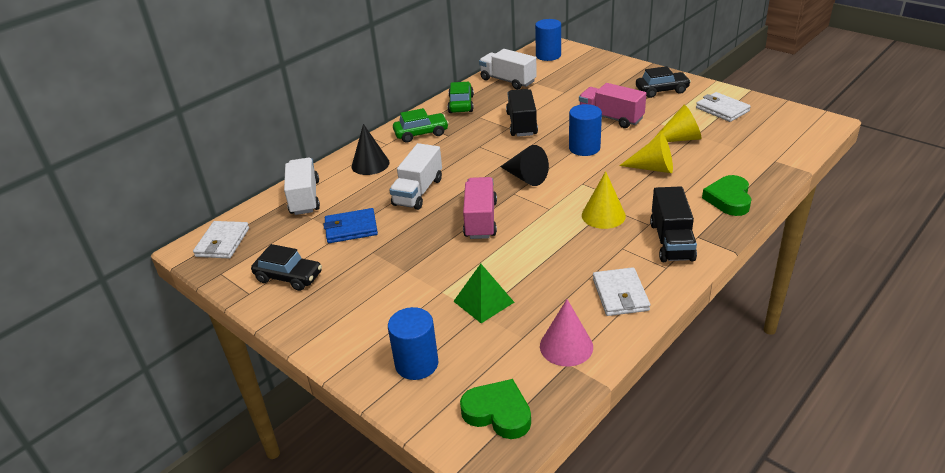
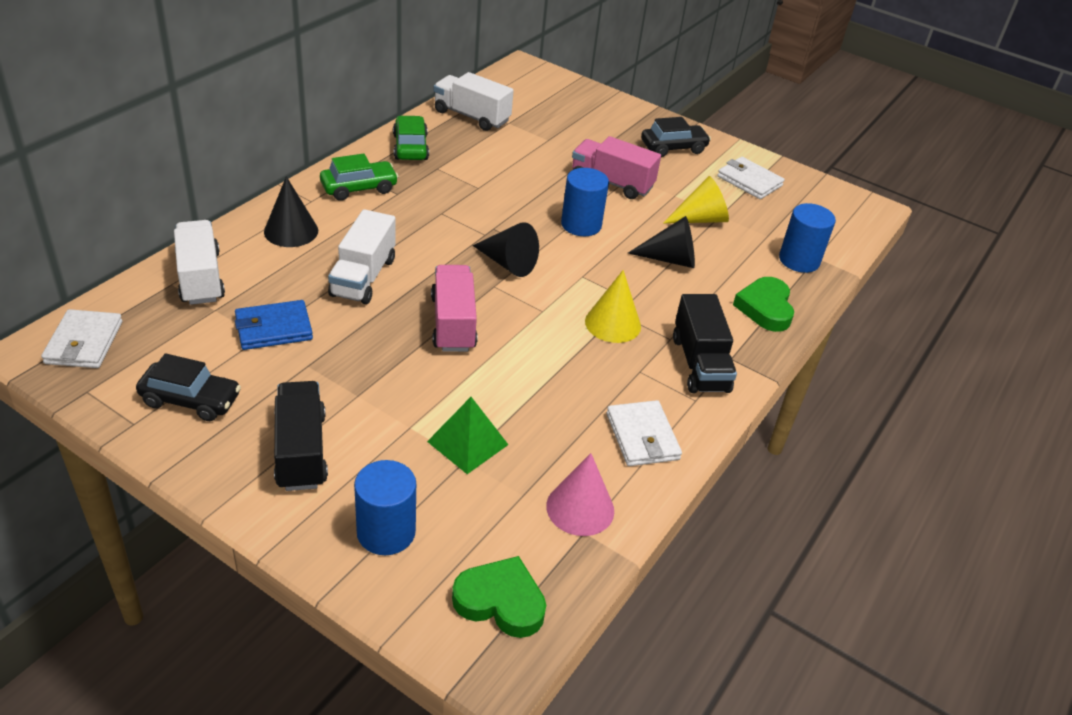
camera: 15 degrees left, 5 degrees up
black truck [506,89,538,137] -> black truck moved to [274,381,328,491]
blue cylinder [535,19,561,61] -> blue cylinder moved to [779,203,836,273]
yellow cone [619,134,673,173] -> black cone [628,216,695,268]

